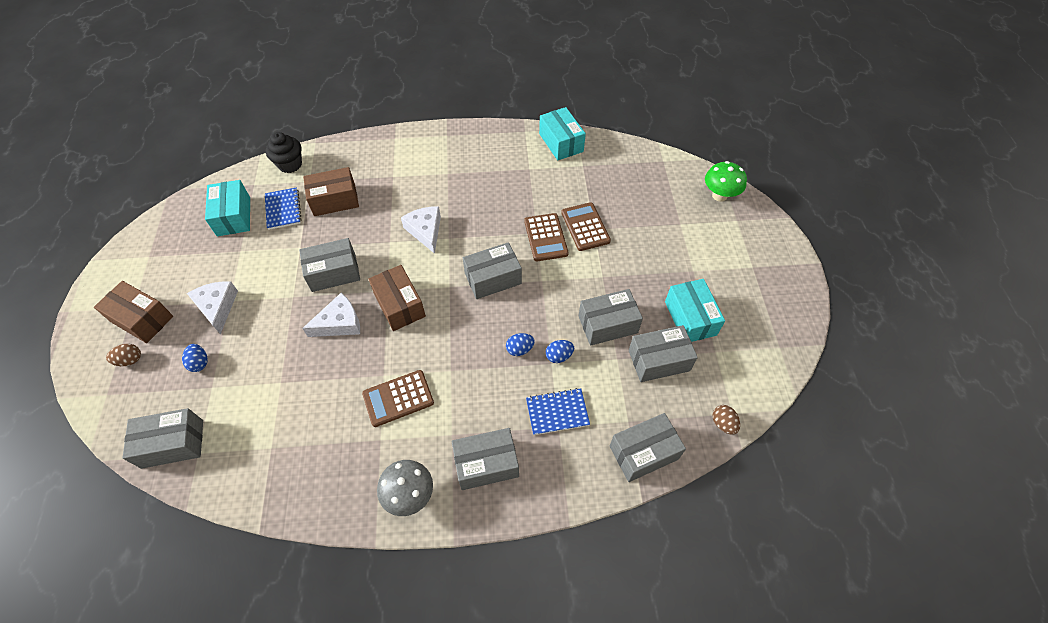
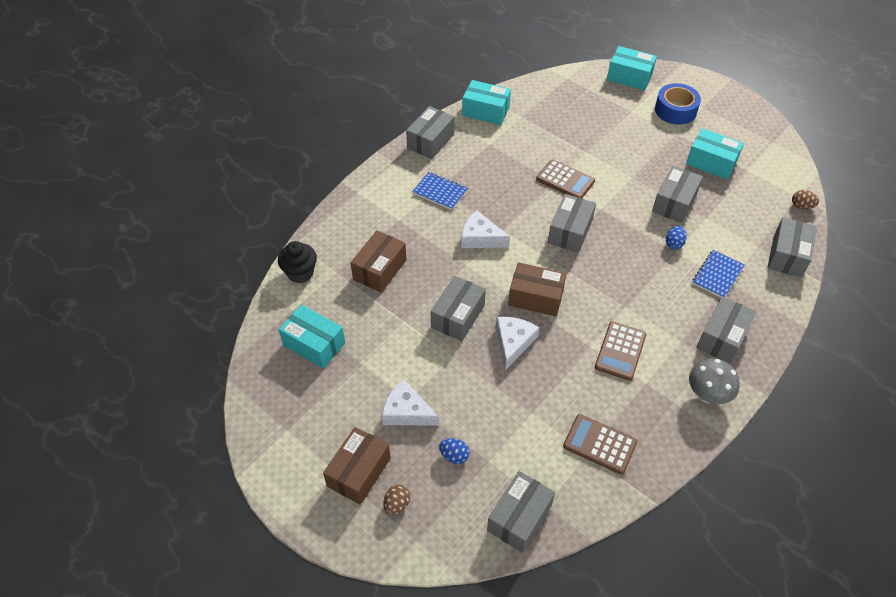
camera: 45 degrees left, 5 degrees down
brown box [94,281,173,343] -> brown box turned 45 degrees counterclockwise [323,427,391,505]
blue notebook [265,187,302,230] -> blue notebook moved to [412,172,468,210]
blue egg [506,333,535,356] -> none
brown calculator [561,202,611,251] -> brown calculator moved to [563,414,637,474]
grey box [629,325,698,382] -> grey box moved to [406,106,454,159]
green mushroom [705,161,747,202] -> turquoise box [607,46,657,90]
none -> blue tape [655,83,701,125]

